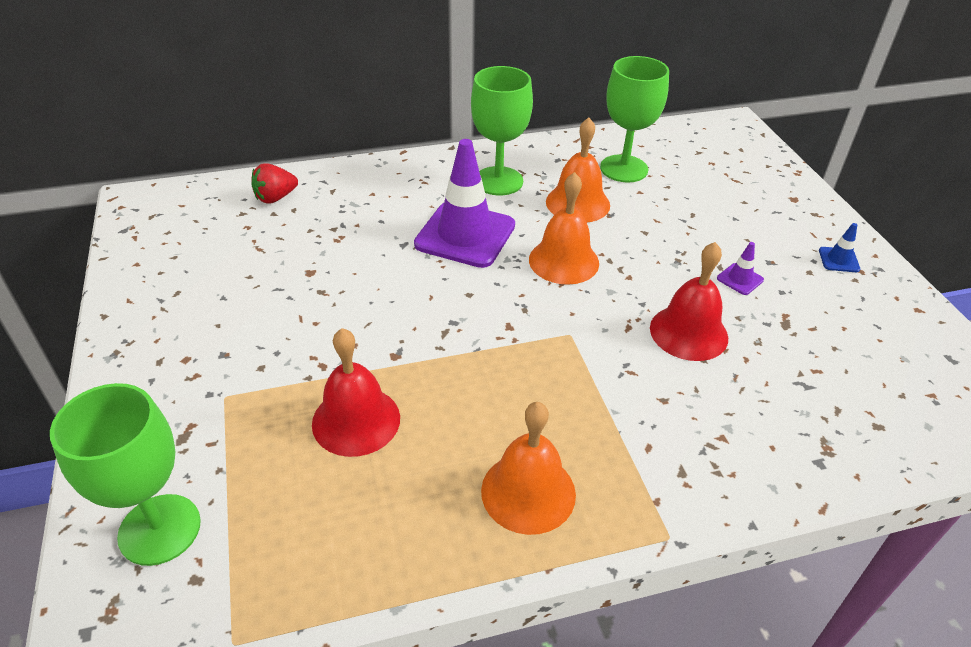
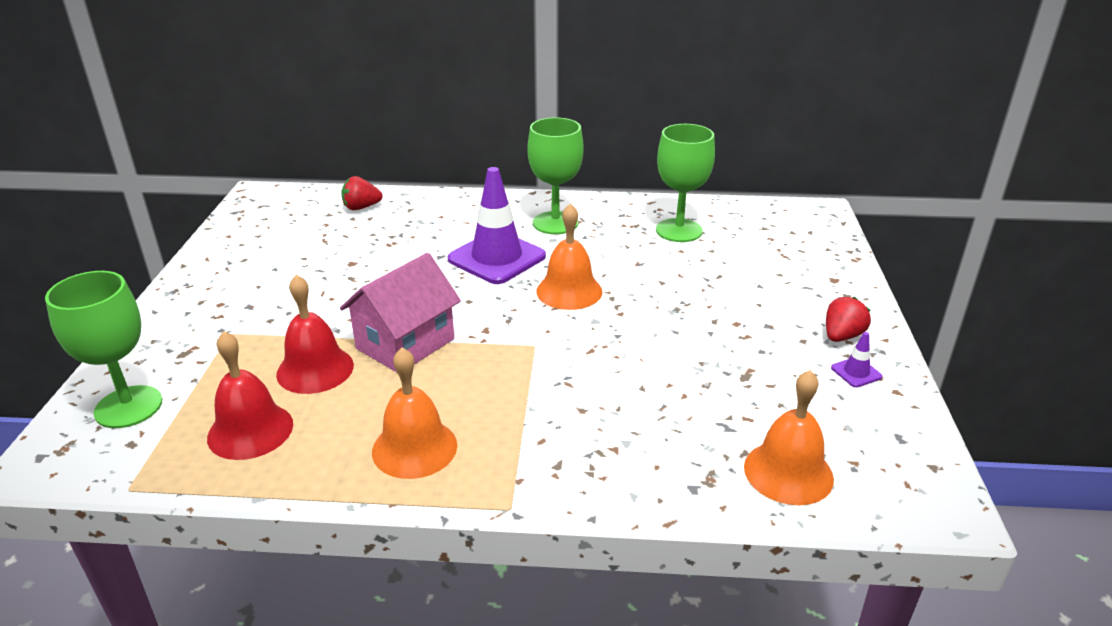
camera: 20 degrees right, 10 degrees down
orange bell [546,117,610,222] -> orange bell moved to [744,370,834,505]
red bell [650,242,728,361] -> red bell moved to [207,331,293,460]
purple traffic cone [717,242,764,295] -> purple traffic cone moved to [831,332,882,387]
blue traffic cone [819,223,860,272] -> red strawberry [826,297,871,342]
none -> pink house [340,253,461,372]

